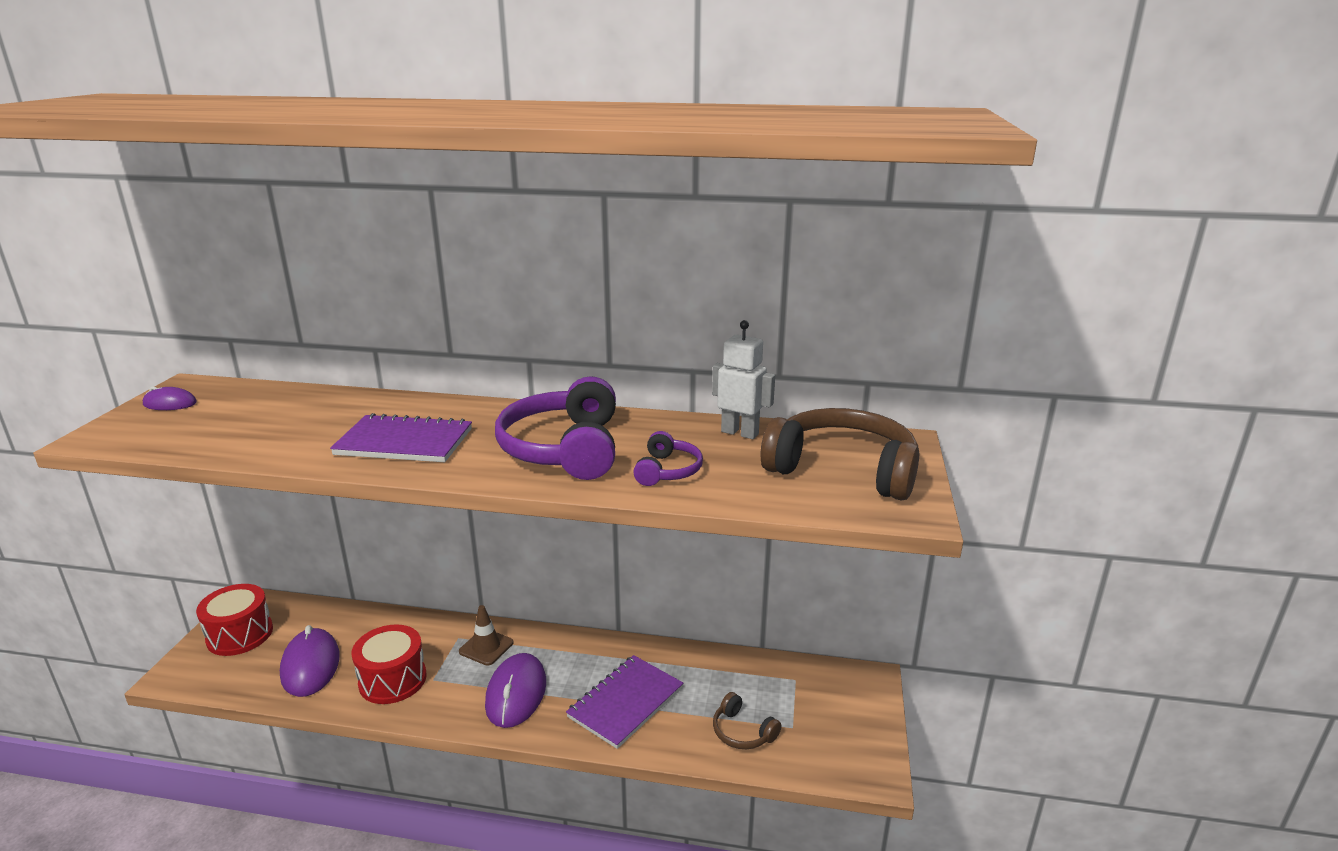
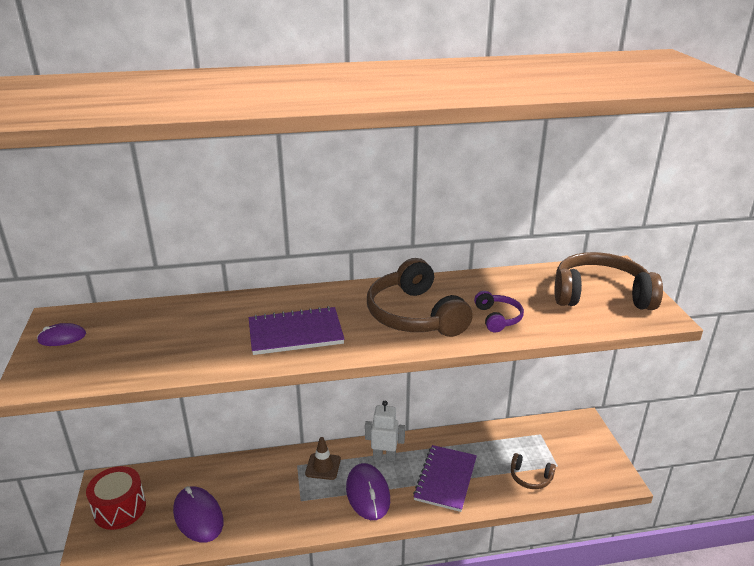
camera: 20 degrees left, 5 degrees up
red drum [352,625,427,704] -> none
purple headphones [495,376,616,480] -> brown headphones [367,258,473,337]
white robot [712,320,775,439] -> white robot moved to [365,401,405,462]

